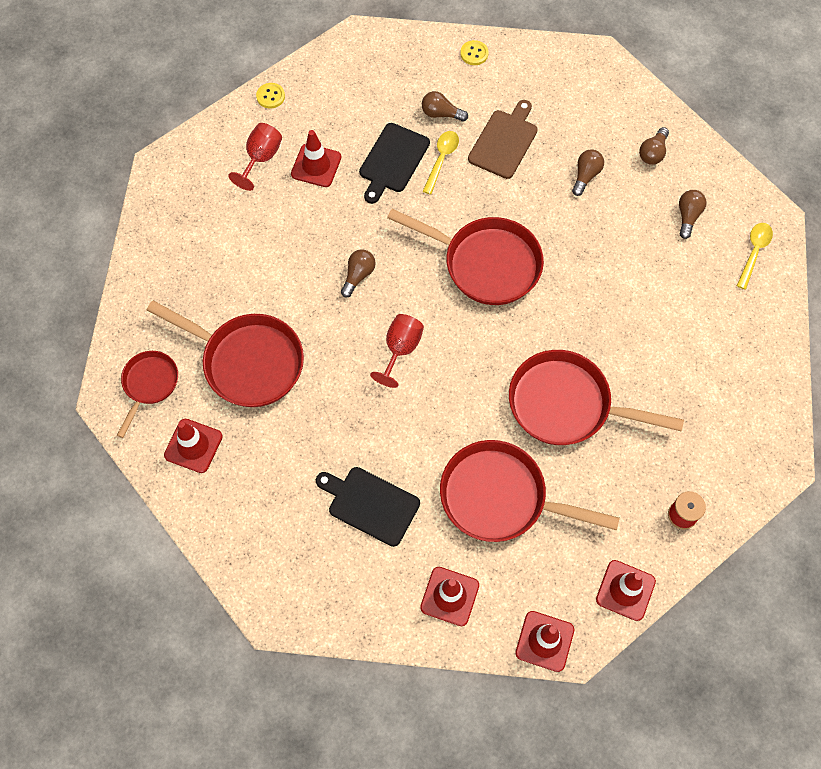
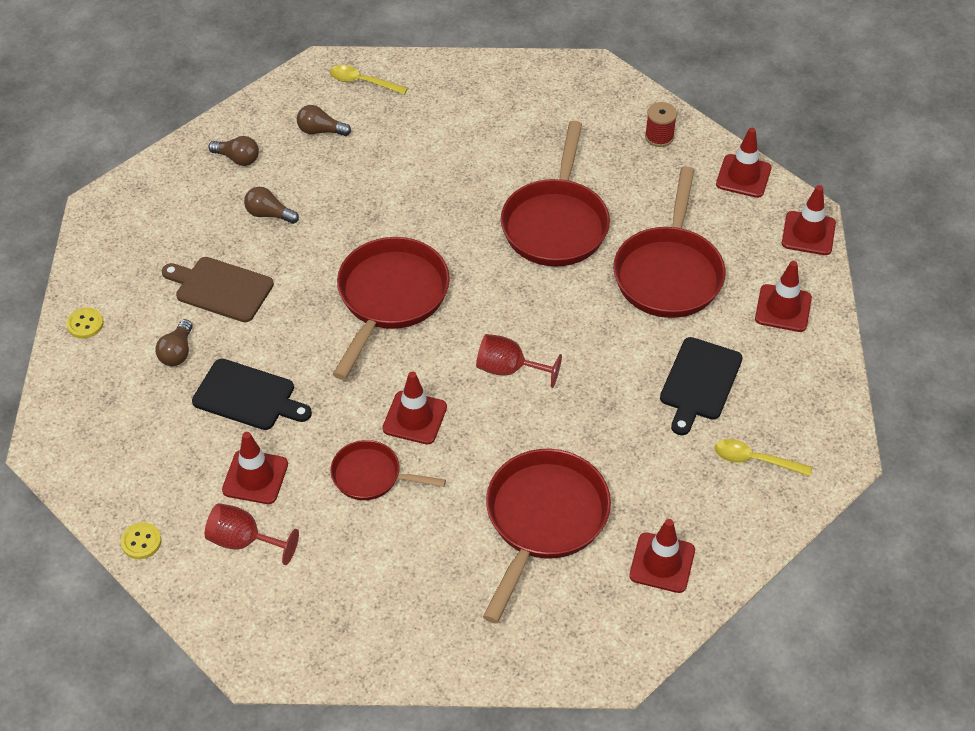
camera: 95 degrees left, 15 degrees down
red pan [117,351,178,438] -> red pan moved to [330,440,446,500]
brown light bulb [341,249,376,298] -> red traffic cone [383,371,447,444]
yellow spoon [422,131,459,195] -> yellow spoon moved to [715,439,812,476]

